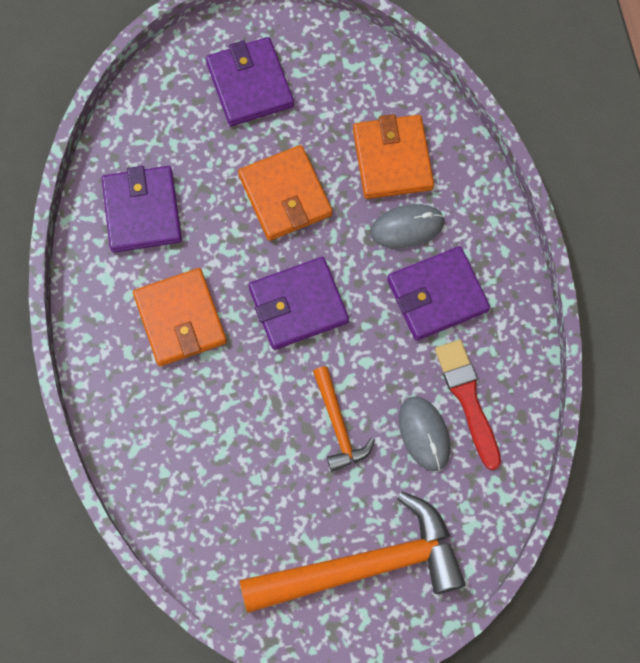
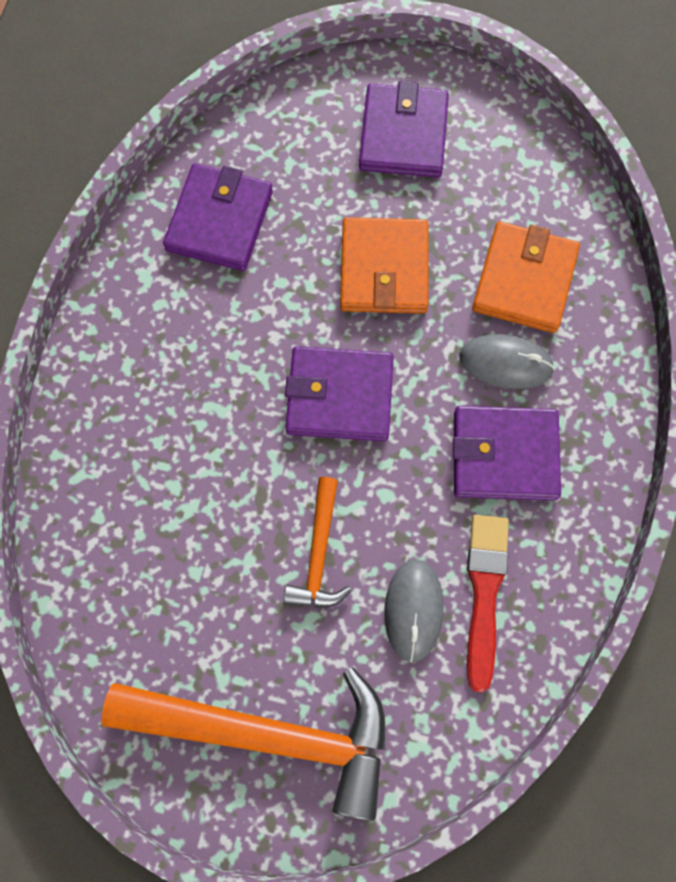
camera: 25 degrees right, 0 degrees up
orange wallet [133,268,227,366] -> none

